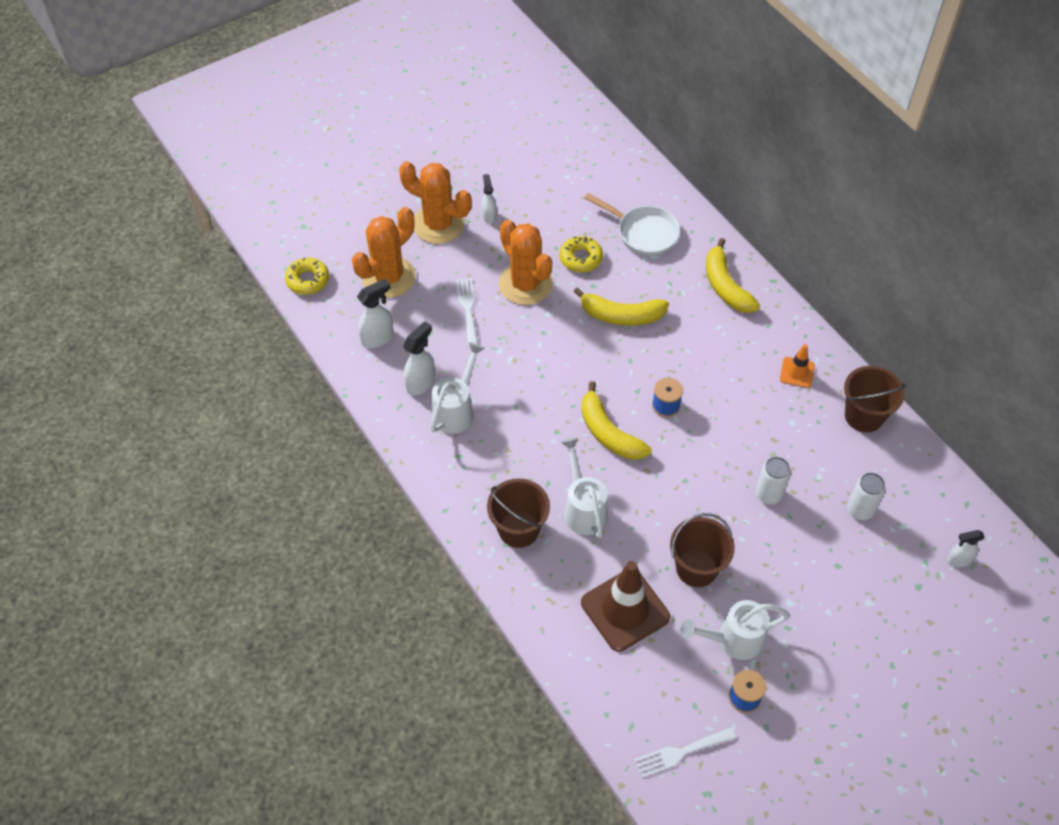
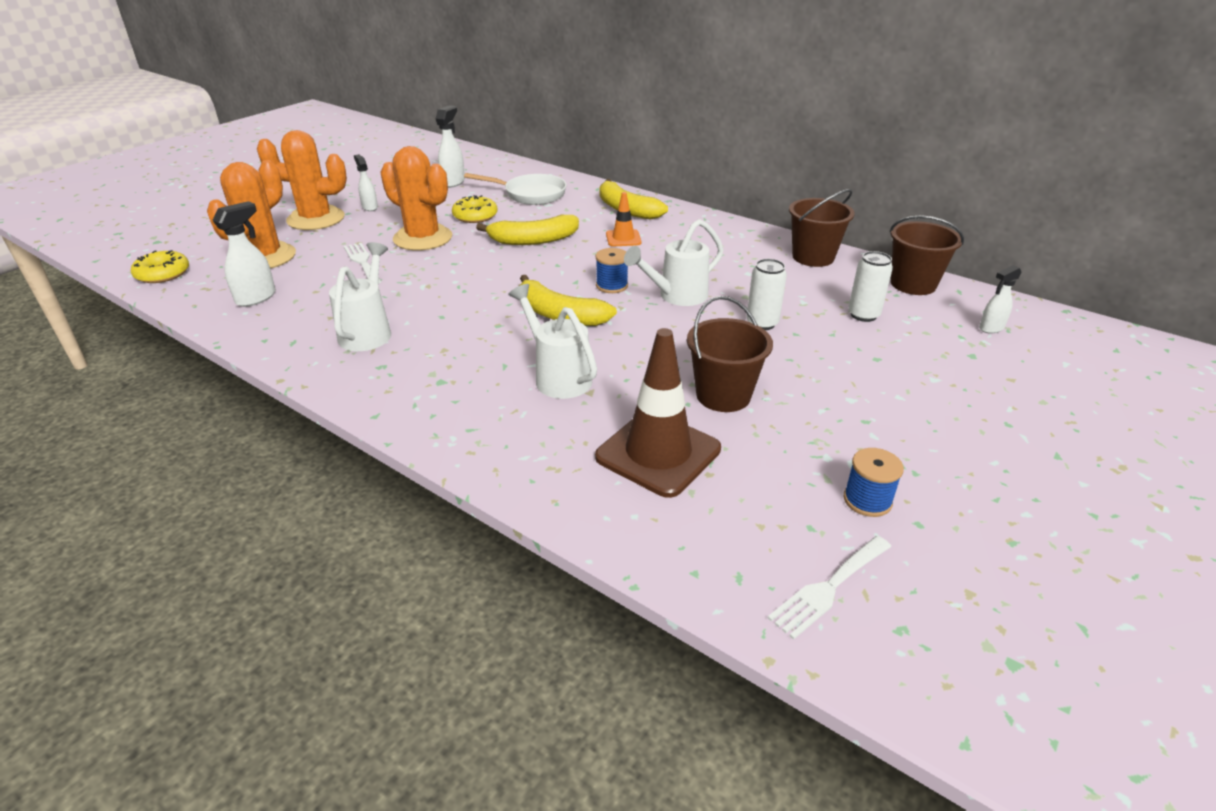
camera: 20 degrees left, 20 degrees down
white spray bottle [403,321,435,396] -> white spray bottle moved to [436,105,465,188]
brown bucket [487,478,550,548] -> brown bucket moved to [889,215,964,295]
white watering can [680,600,790,660] -> white watering can moved to [624,219,723,306]
orange traffic cone [780,344,815,388] -> orange traffic cone moved to [606,192,641,246]

